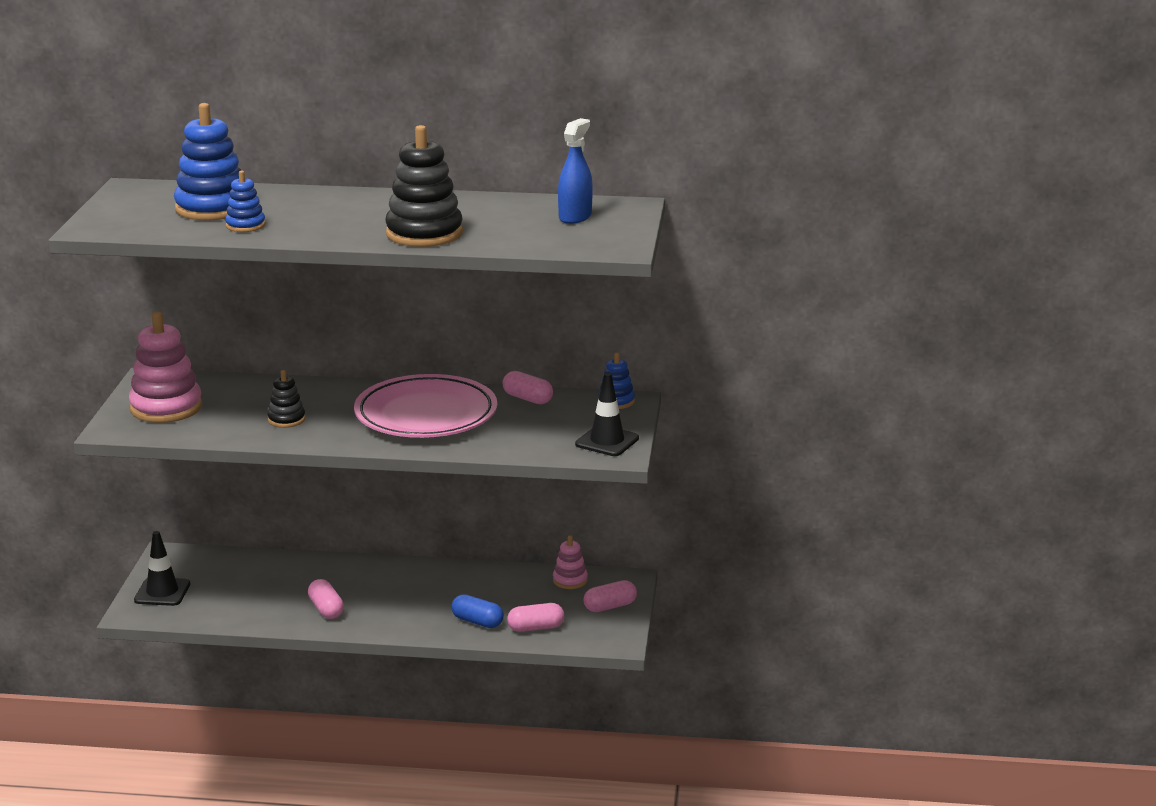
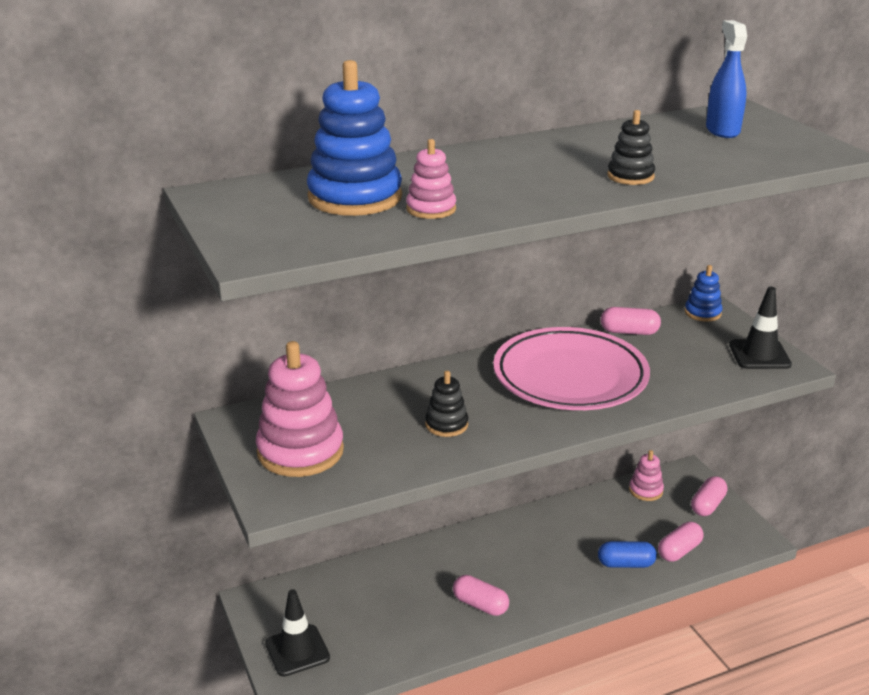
camera: 30 degrees left, 5 degrees up
blue stacking toy [225,171,266,232] -> pink stacking toy [406,139,456,219]
black stacking toy [386,125,463,247] -> black stacking toy [607,110,655,185], size x0.52

